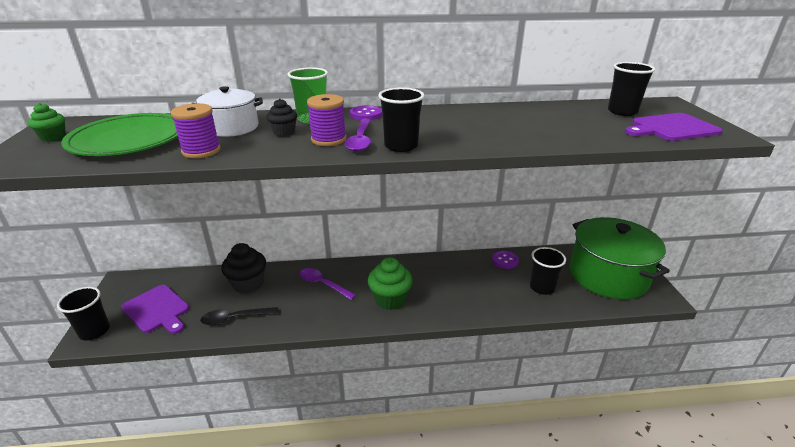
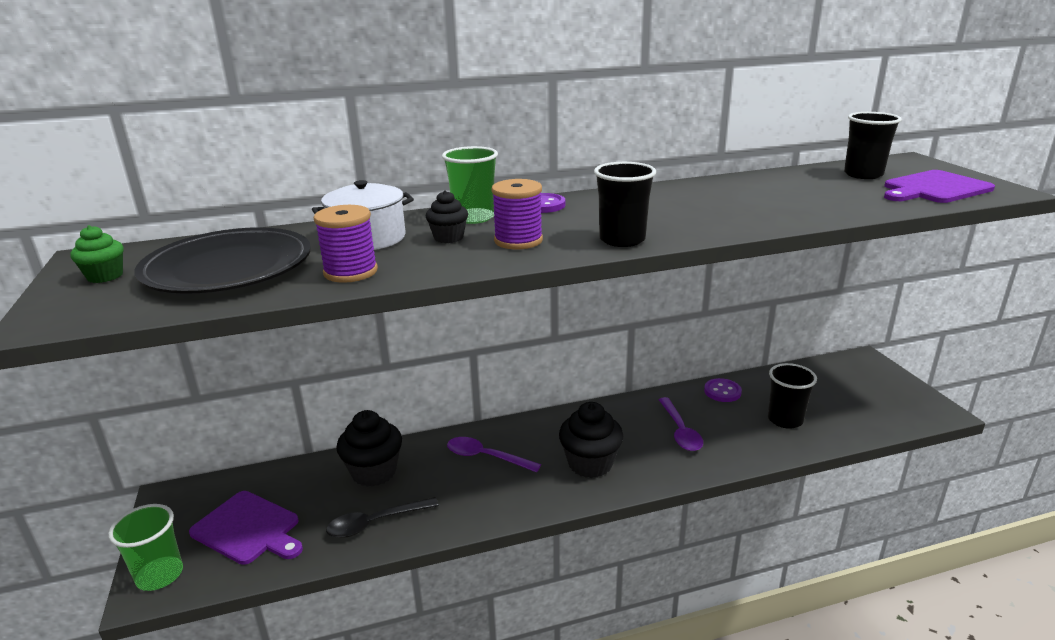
camera: 10 degrees left, 5 degrees down
black cup [57,287,110,341] -> green cup [108,504,183,591]
green plate [61,113,178,156] -> black plate [134,227,311,294]
purple spoon [345,119,371,152] -> purple spoon moved to [659,397,703,451]
green cupcake [368,257,413,310] -> black cupcake [559,402,623,478]
green pot [570,217,670,299] -> none

